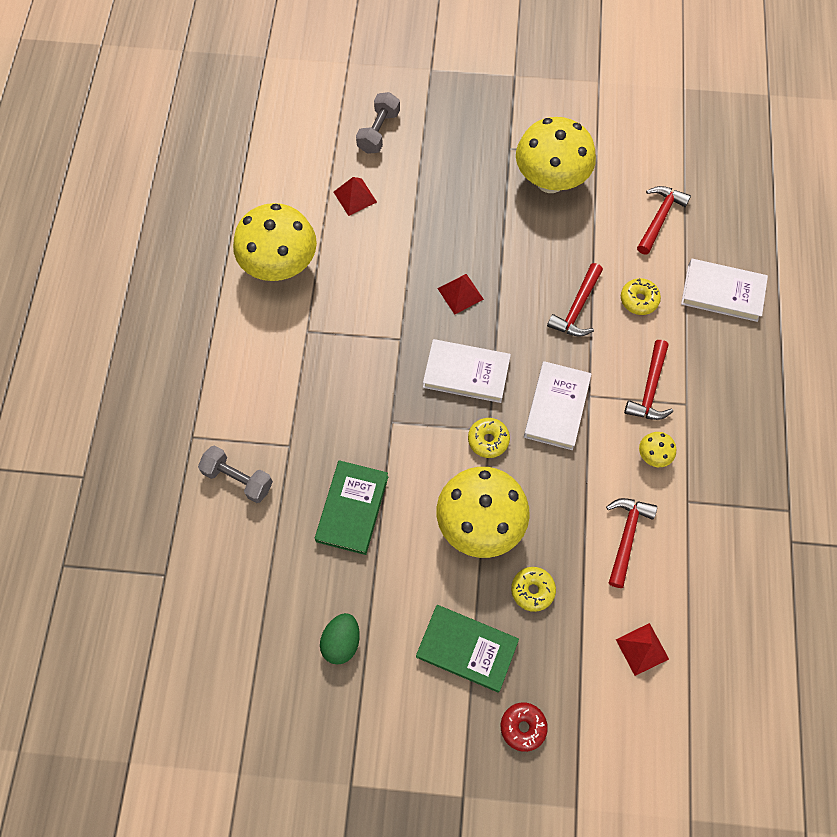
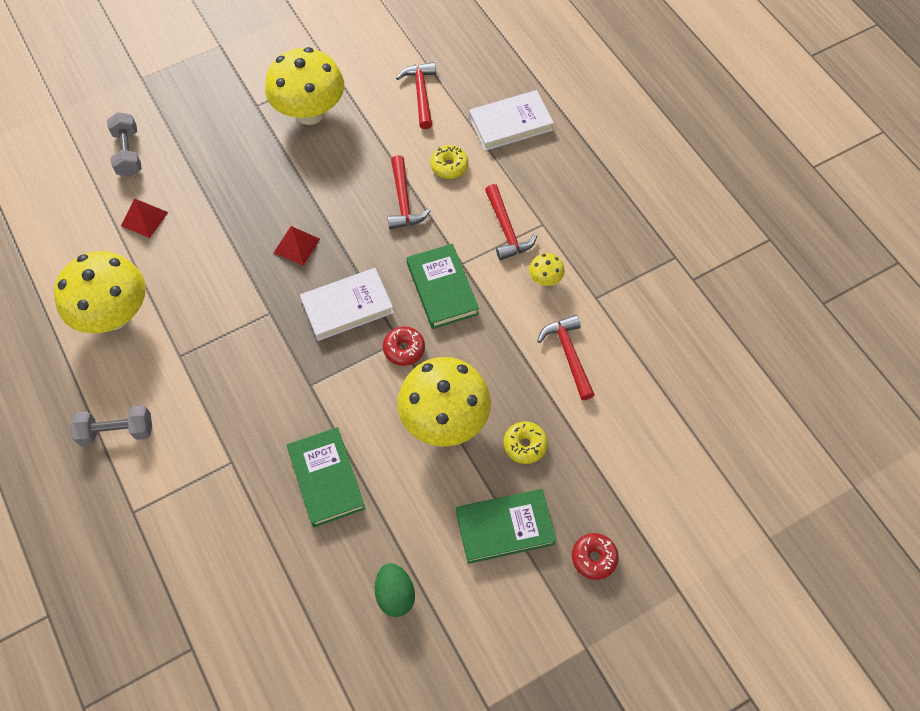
camera: 35 degrees left, 5 degrees down
grey dumbbell [198,445,273,503] -> grey dumbbell moved to [70,405,152,446]
yellow donut [468,418,510,458] -> red donut [383,326,425,366]
white book [524,361,592,450] -> green book [407,244,479,329]
red pyramid [616,623,669,676] -> none

